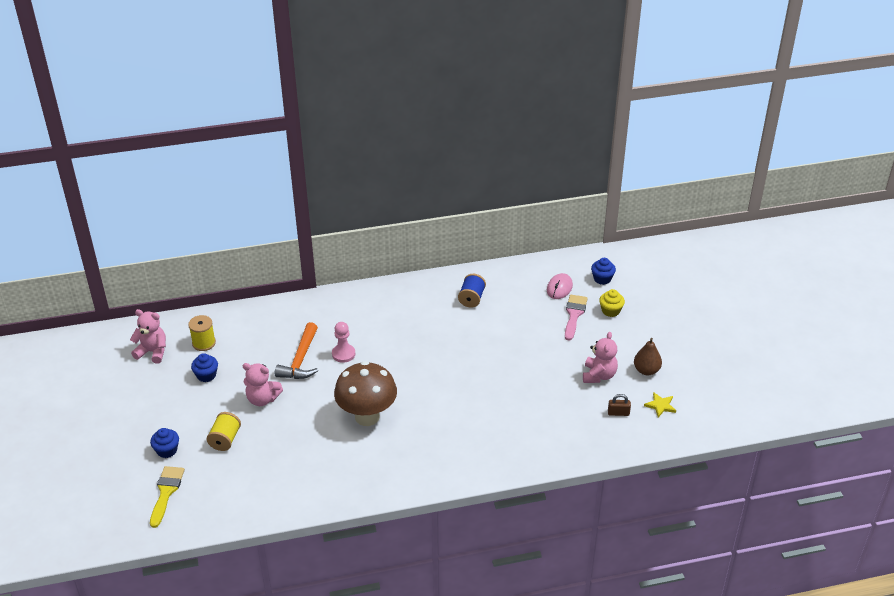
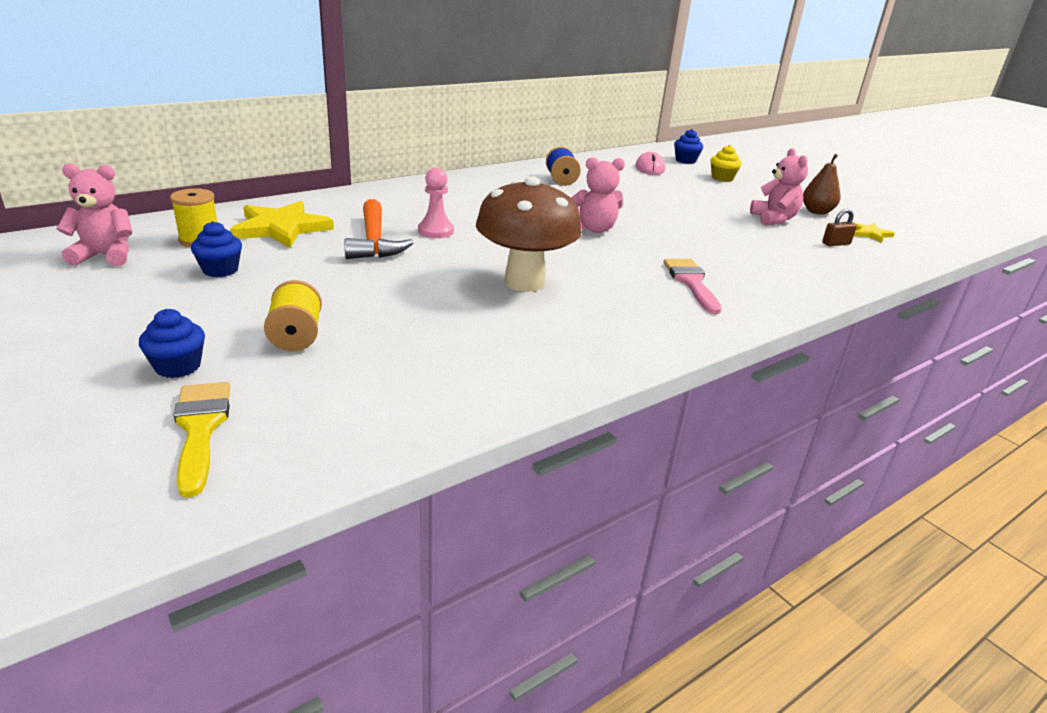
camera: 25 degrees left, 10 degrees down
pink teddy bear [243,363,283,406] -> pink teddy bear moved to [571,157,625,233]
pink brush [565,295,588,341] -> pink brush moved to [664,259,722,314]
none -> yellow star [230,201,334,248]

